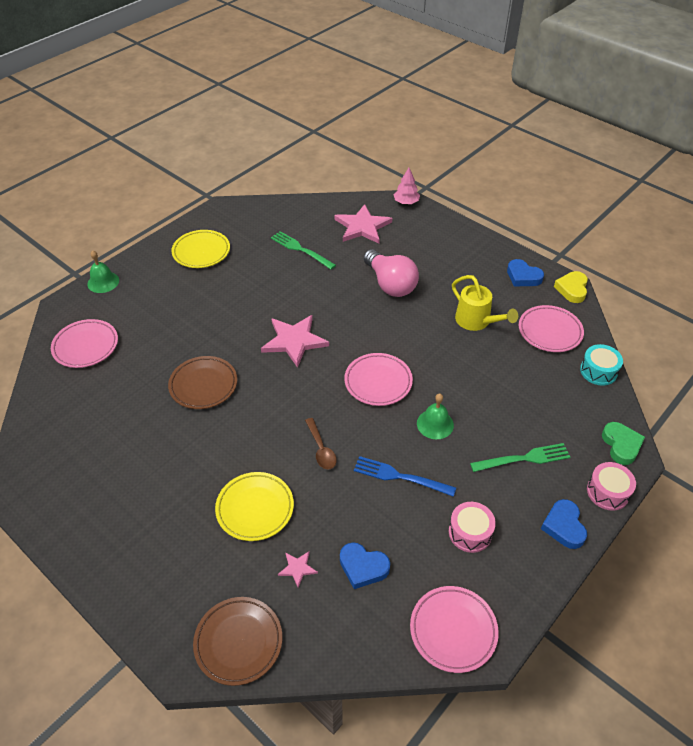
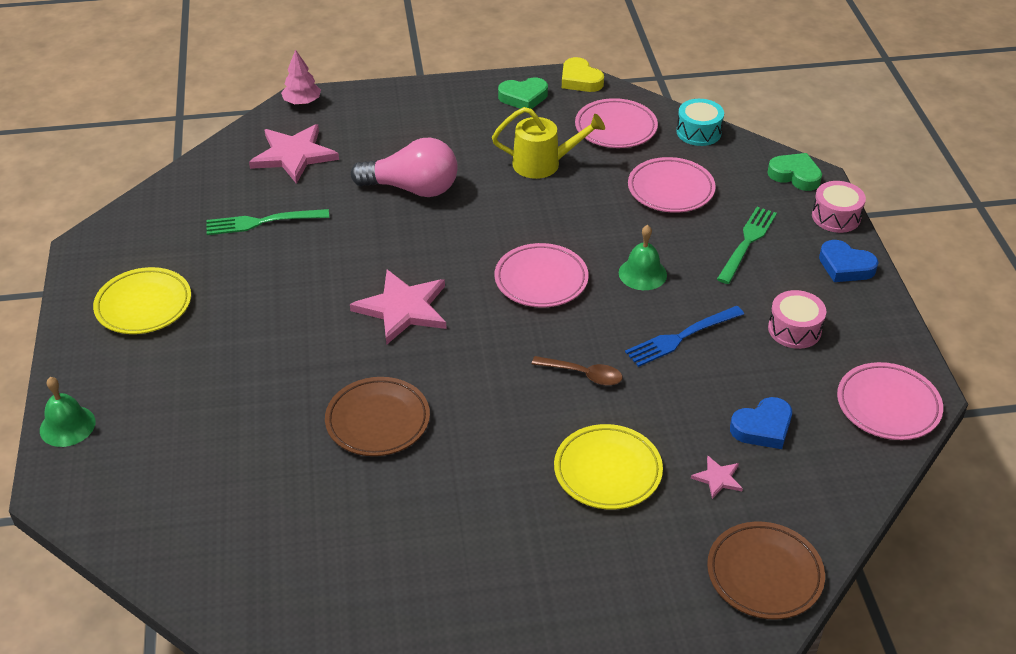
camera: 50 degrees left, 5 degrees down
pink plate [51,319,118,368] -> pink plate moved to [628,157,716,213]
blue heart [507,259,544,286] -> green heart [498,77,548,109]

